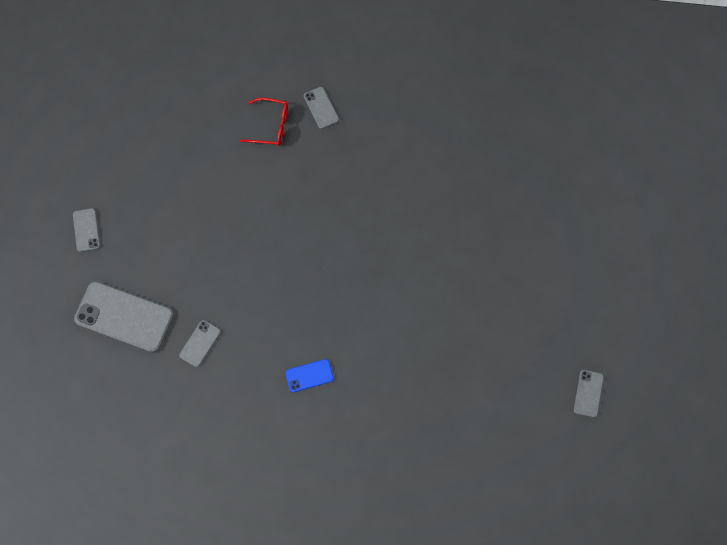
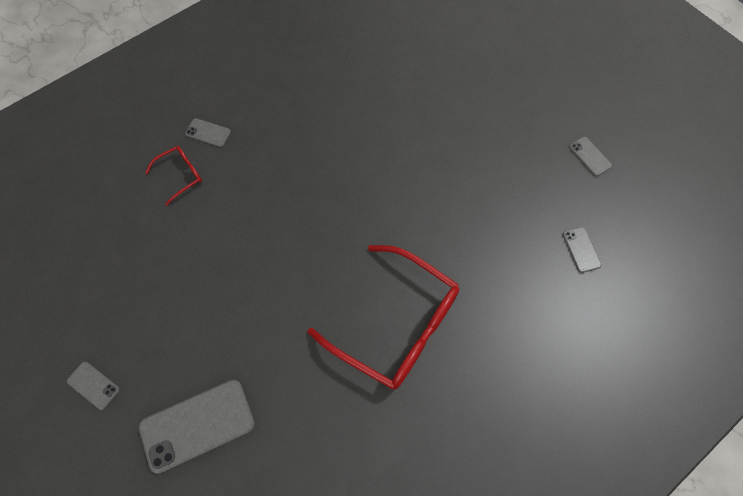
camera: 45 degrees left, 5 degrees down
grey phone [179,320,221,367] -> grey phone moved to [563,227,601,273]
blue phone [285,359,334,392] -> red glasses [308,245,459,389]

